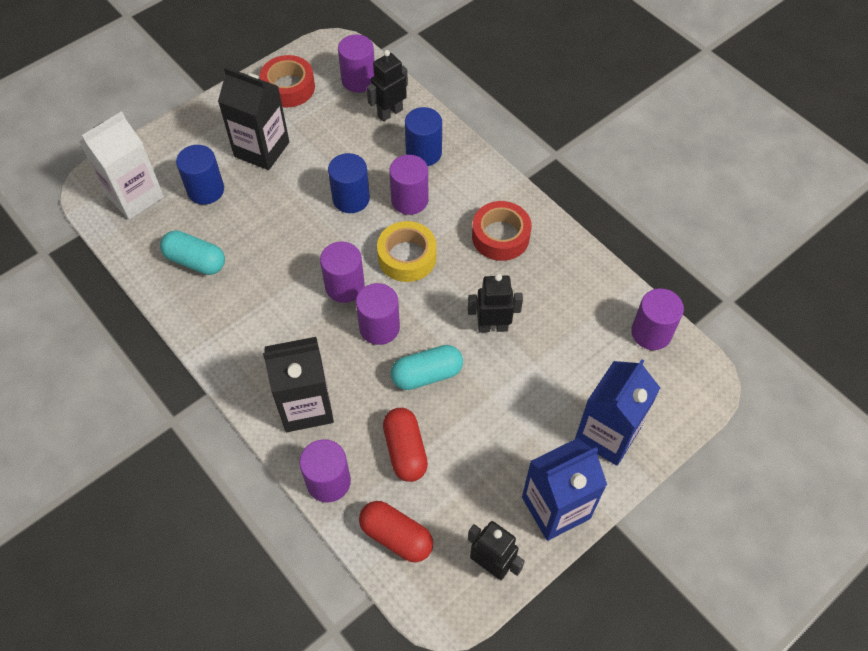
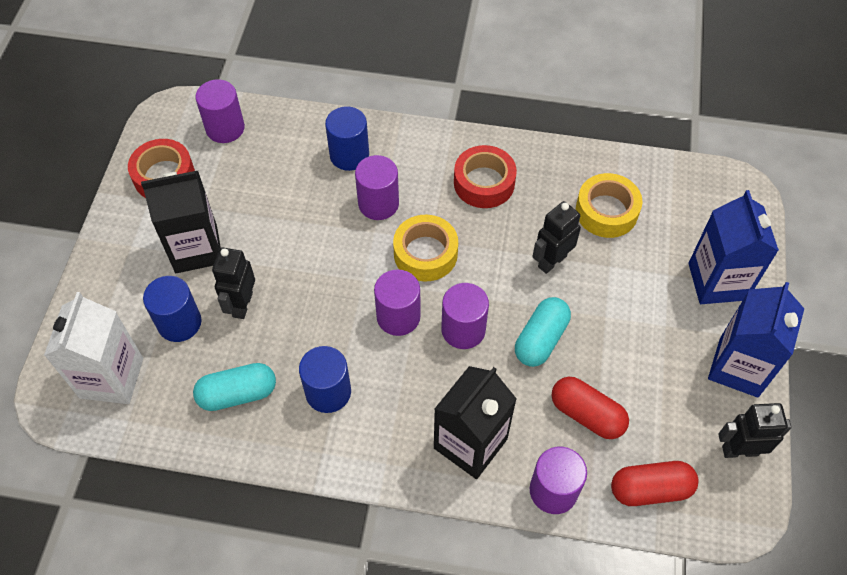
camera: 40 degrees left, 0 degrees up
blue cylinder [328,153,370,213] -> blue cylinder moved to [299,346,351,413]
black robot [367,50,408,122] -> black robot moved to [212,247,255,319]
purple cylinder [631,288,684,350] -> none
none -> yellow tape [576,173,643,238]

